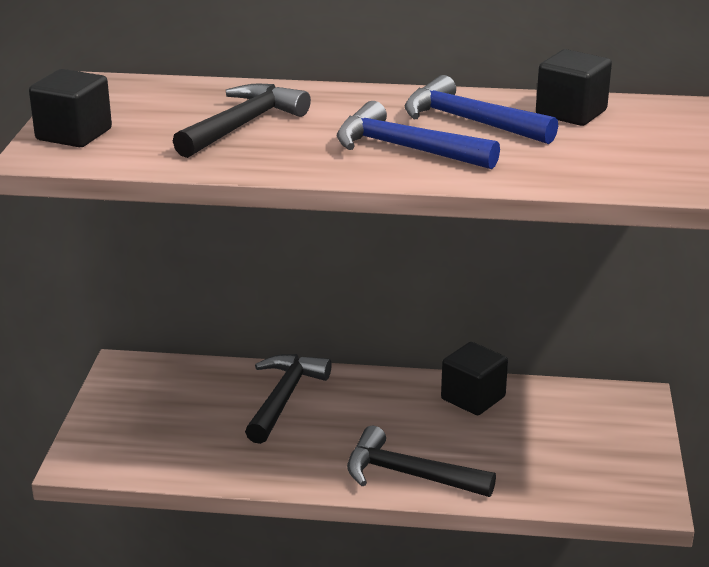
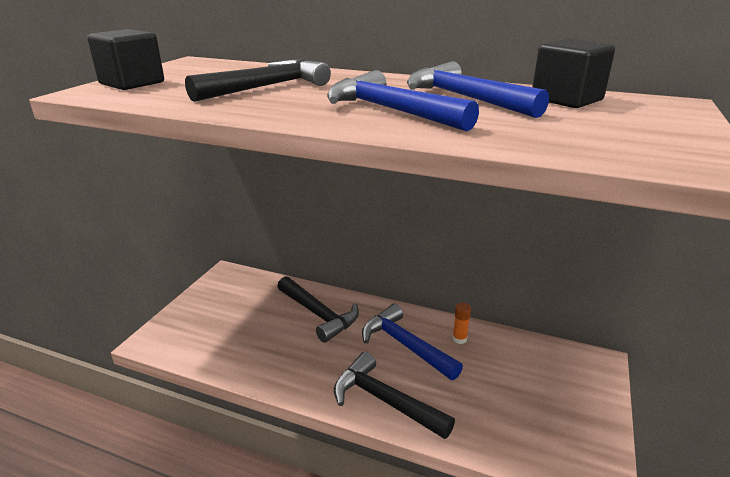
camera: 15 degrees right, 0 degrees up
black hammer [245,354,331,444] -> black hammer turned 105 degrees clockwise [277,276,359,343]
black cube [441,342,508,415] -> orange glue stick [452,303,471,344]
none -> blue hammer [362,304,463,380]

